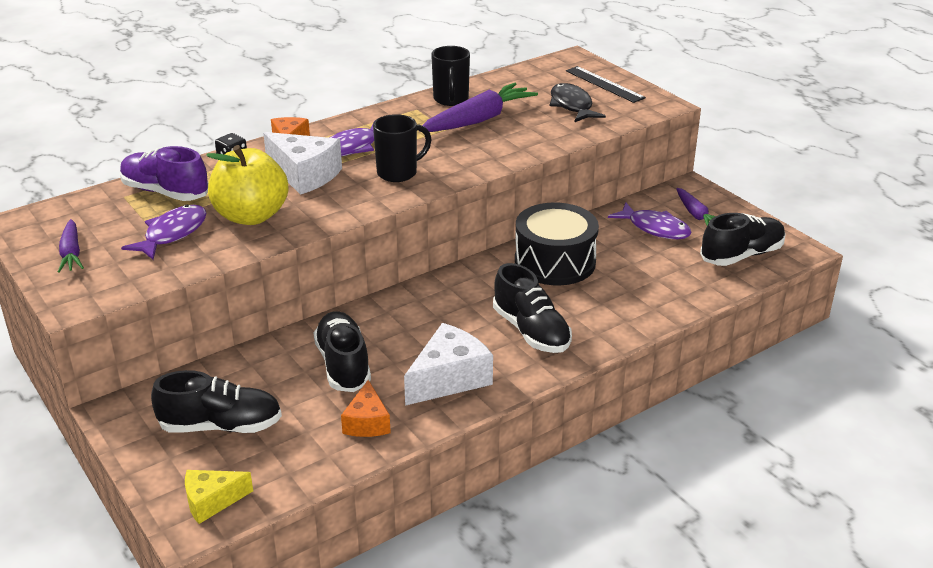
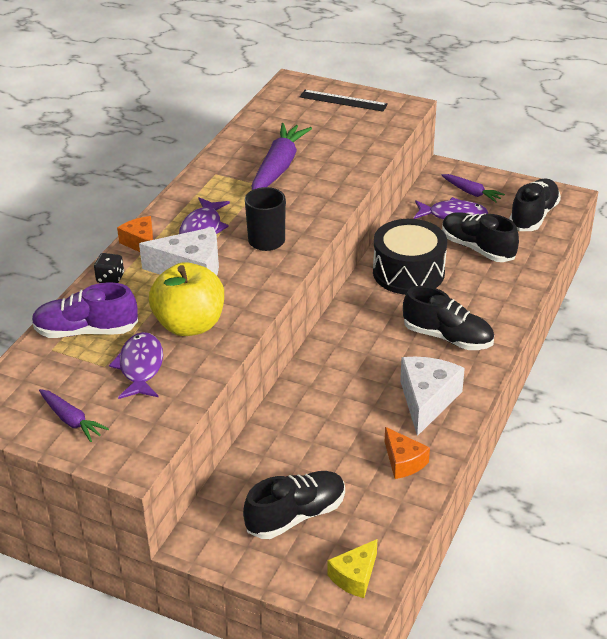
camera: 30 degrees left, 5 degrees up
black shoe [313,311,371,392] -> black shoe moved to [442,212,519,262]
black mug [431,46,470,106] -> none
black fish [549,83,606,122] -> none

